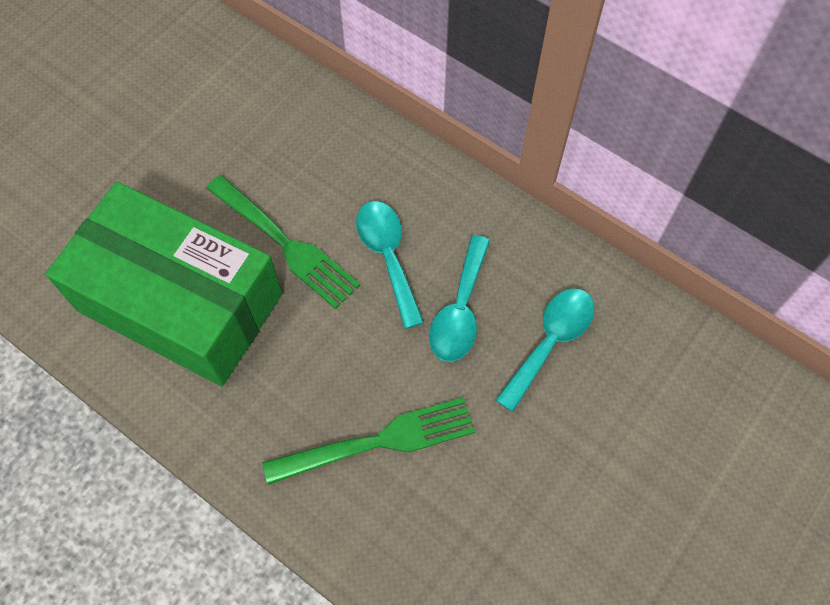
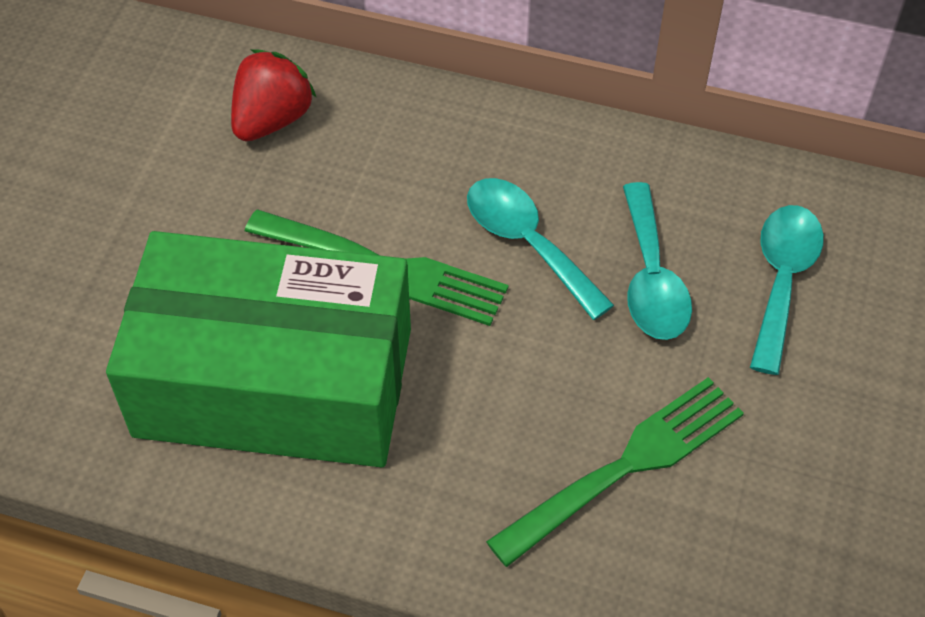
camera: 20 degrees left, 10 degrees down
none -> red strawberry [231,49,317,141]

